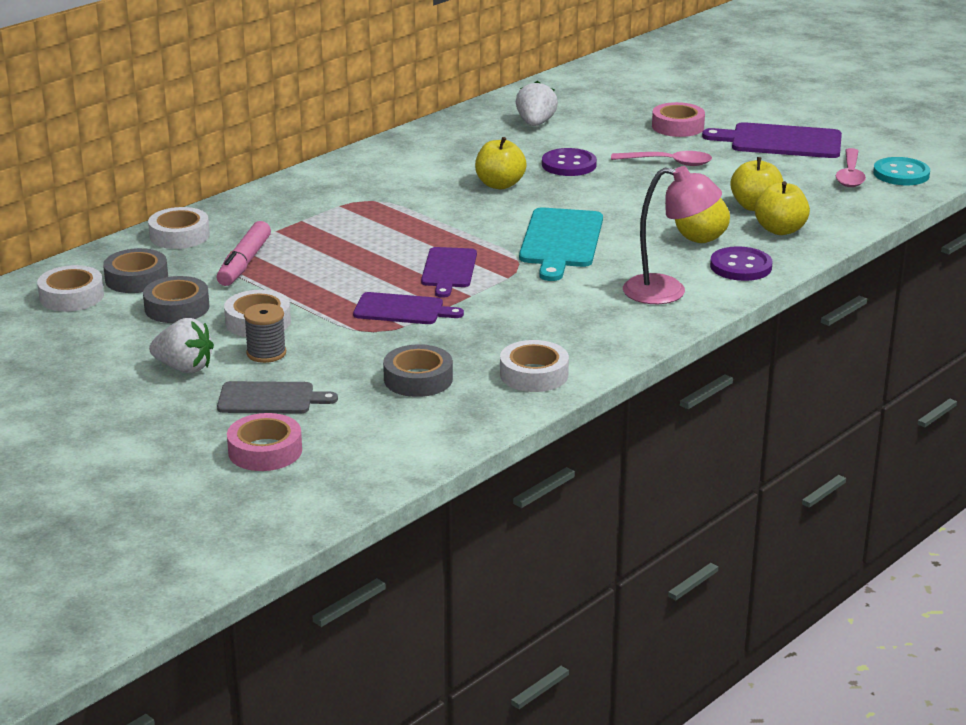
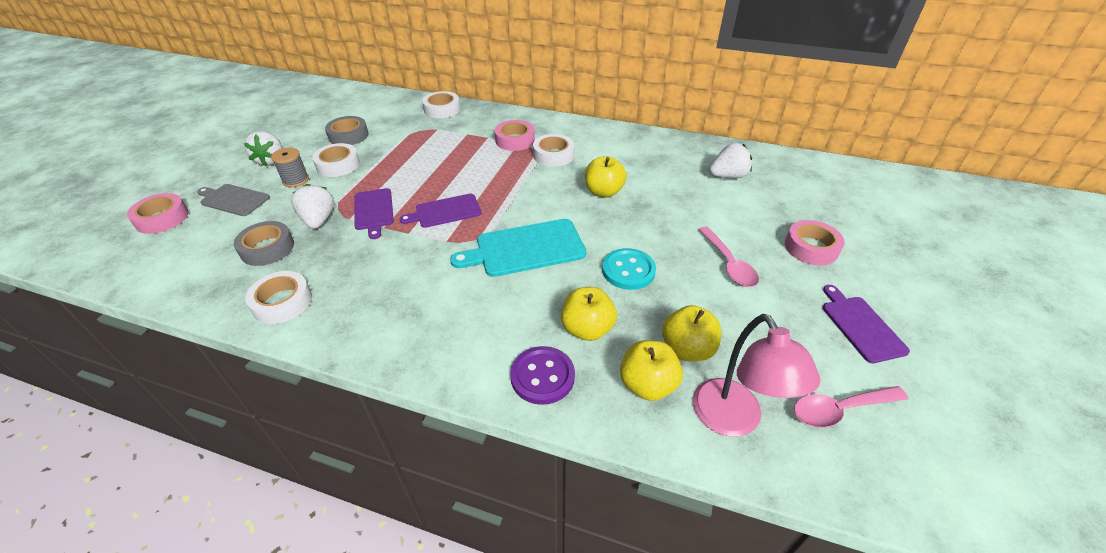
camera: 65 degrees right, 15 degrees up
white tape [37,265,104,311] -> white tape moved to [533,134,574,167]
grey tape [103,248,168,293] -> none
pink marker [217,221,271,286] -> none
grey cutting board [217,381,338,414] -> grey cutting board turned 135 degrees clockwise [197,184,270,216]
purple button [542,148,597,176] -> none
pink lamp [623,166,722,304] -> pink lamp moved to [693,314,820,437]
purple cutting board [702,122,842,158] -> purple cutting board [823,285,910,363], size x0.65
turquoise button [873,157,930,185] -> turquoise button moved to [602,248,656,290]
none -> white strawberry [291,184,334,229]
none -> pink tape [495,120,535,151]

